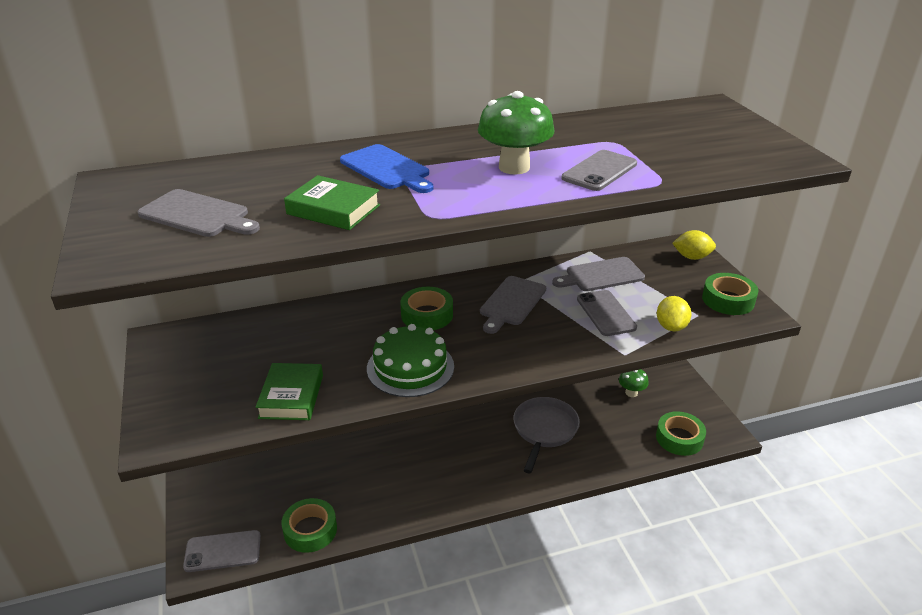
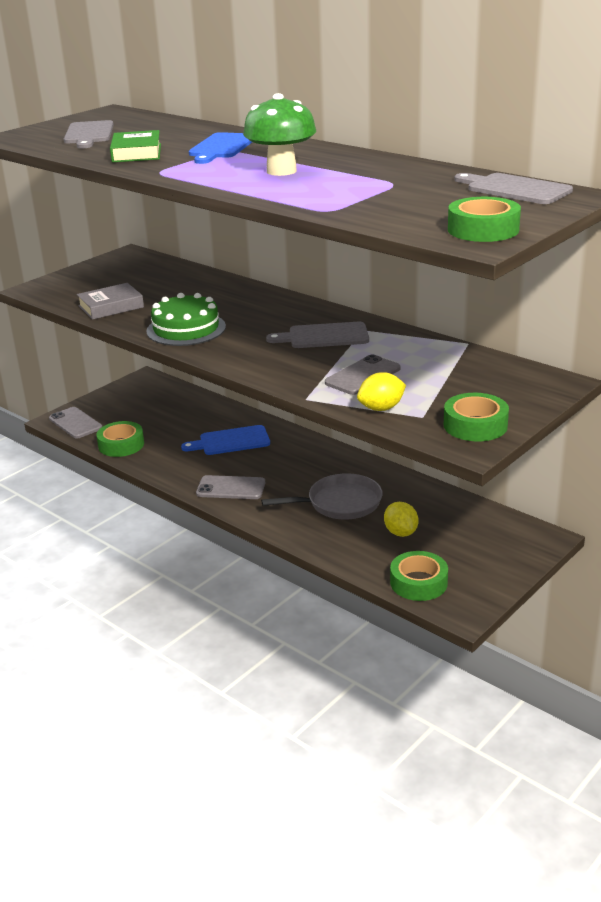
camera: 60 degrees right, 5 degrees down
green book [256,363,323,420] -> grey book [77,283,144,320]
green tape [400,287,453,330] -> green tape moved to [448,197,521,242]
grey cutting board [552,257,645,291] -> grey cutting board moved to [455,173,573,204]
grey phone [562,150,637,191] -> grey phone moved to [196,475,265,499]
green mushroom [619,369,649,397] -> none
yellow lemon [672,230,716,260] -> yellow lemon moved to [384,502,418,537]
none -> blue cutting board [181,425,270,455]

